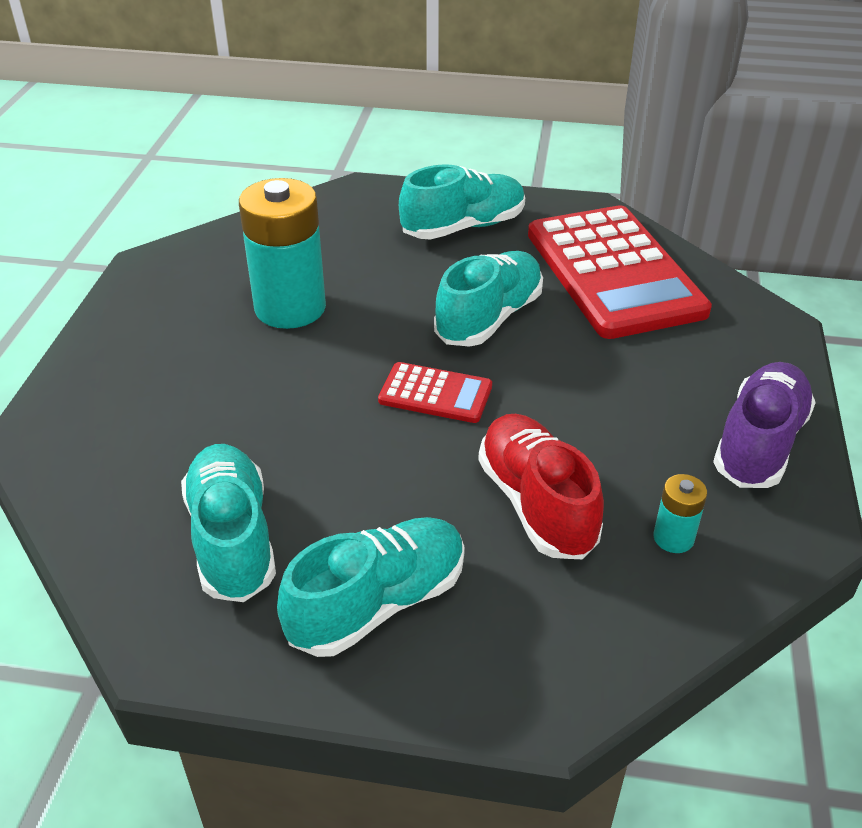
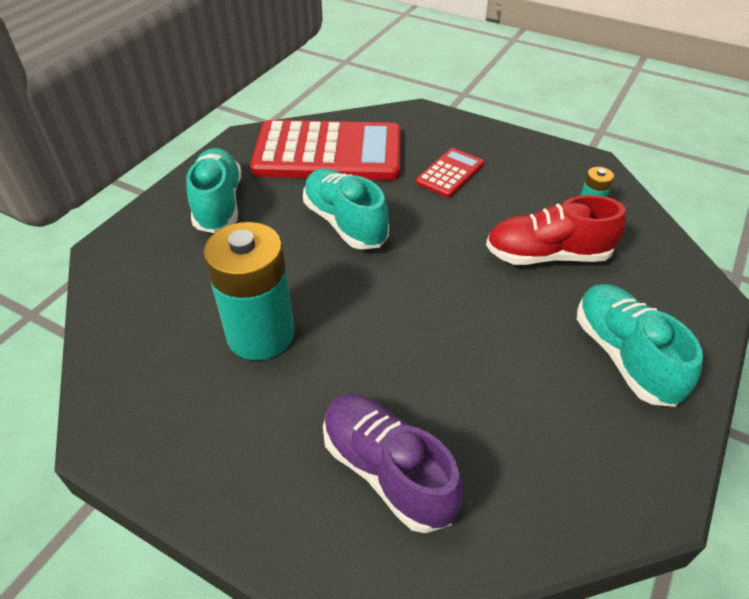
camera: 70 degrees left, 5 degrees up
turquoise shoe [181,444,276,602] -> none
red calculator [378,362,492,423] -> red calculator moved to [416,148,484,198]
purple shoe [713,362,816,488] -> purple shoe moved to [323,394,464,533]

